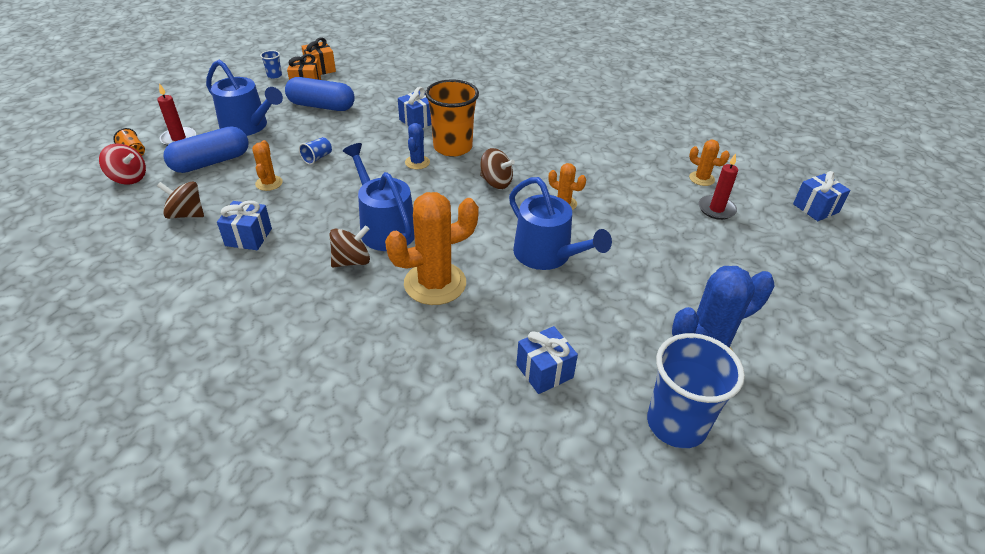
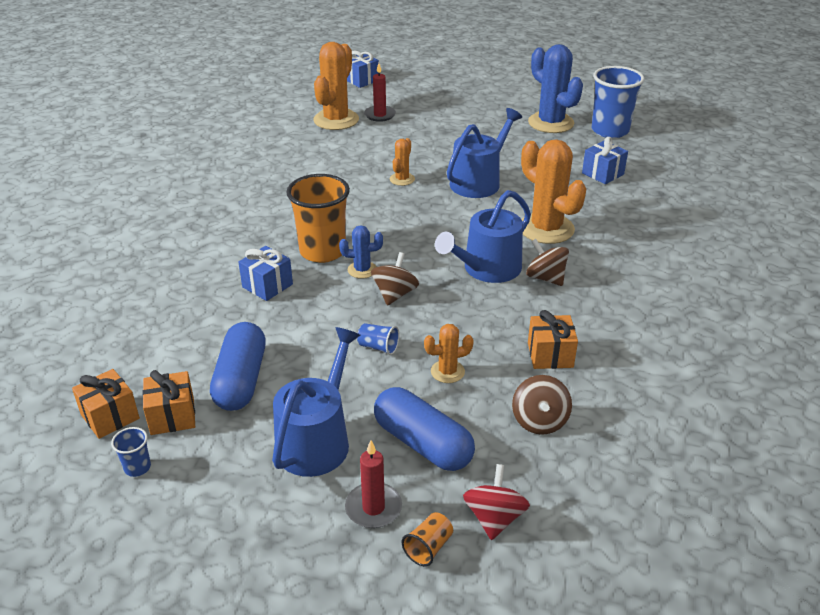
camera: 100 degrees left, 5 degrees down
blue gift [217,200,272,250] -> orange gift [528,310,578,369]
brown spinning top [480,148,515,189] -> brown spinning top moved to [371,252,419,306]
orange cactus [689,140,730,186] -> orange cactus [313,42,359,130], size x2.01

